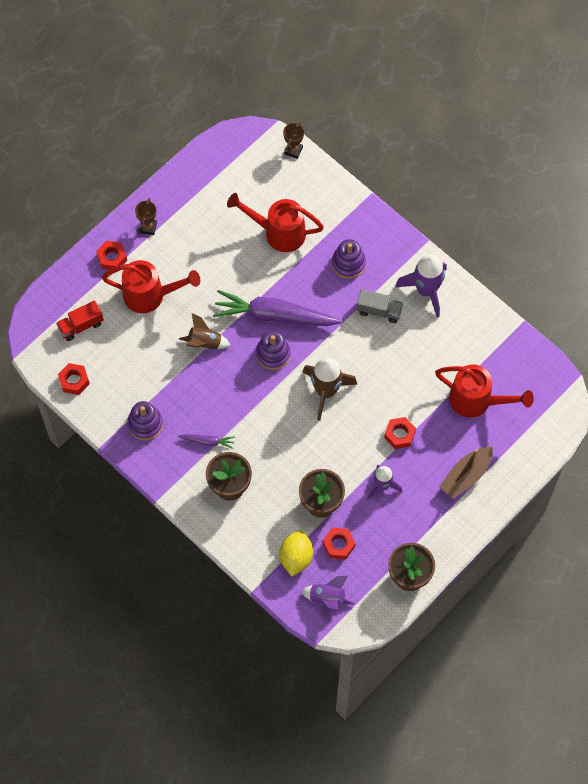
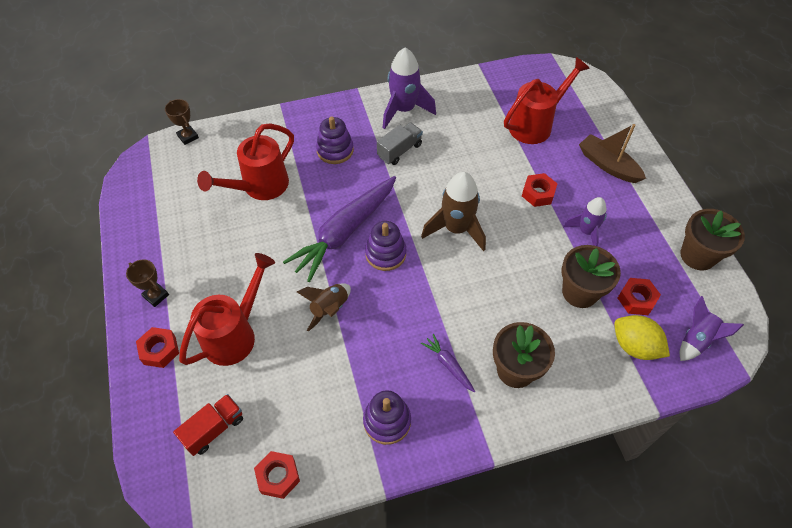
camera: 60 degrees left, 10 degrees down
red truck [56,300,104,341] -> red truck turned 135 degrees counterclockwise [173,394,243,456]
purple carrot [178,434,235,449] -> purple carrot turned 75 degrees counterclockwise [421,334,475,393]
brown boat [439,447,493,499] -> brown boat turned 150 degrees clockwise [579,124,646,183]

